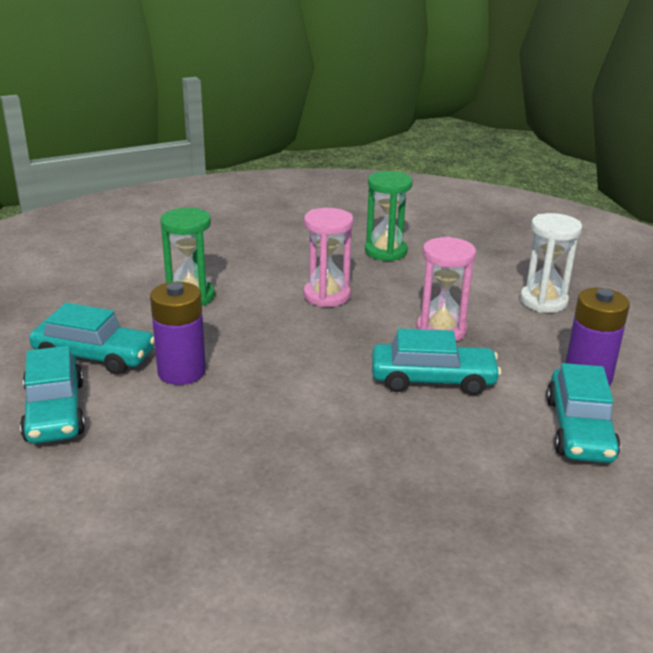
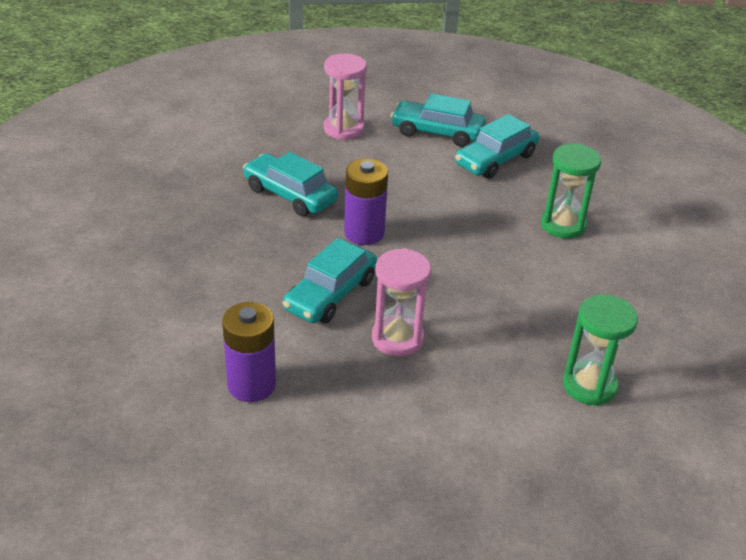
camera: 120 degrees right, 10 degrees up
purple battery [150,282,206,385] -> purple battery moved to [344,159,388,245]
pink hourglass [304,208,353,307] -> pink hourglass moved to [324,53,367,140]
white hourglass [520,213,582,313] -> none
turquoise car [546,363,620,463] -> turquoise car moved to [243,152,338,216]

